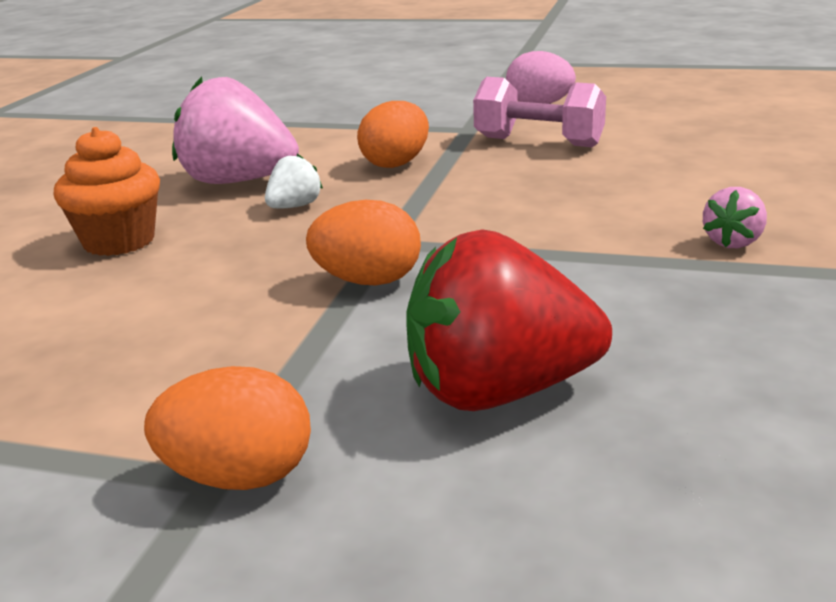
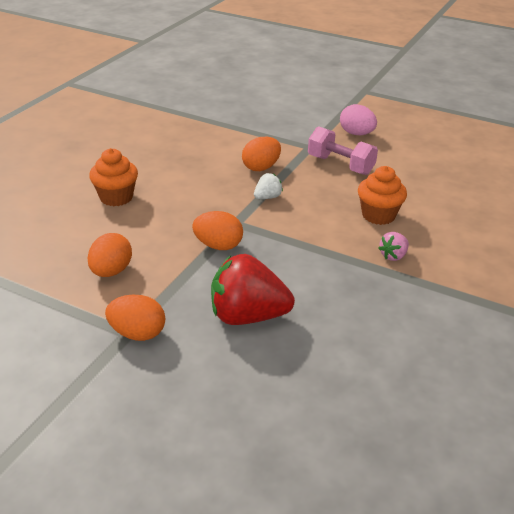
camera: 10 degrees right, 10 degrees up
pink strawberry [172,77,299,184] -> none
white strawberry [265,154,323,209] -> white strawberry moved to [254,173,283,199]
none -> orange egg [87,233,132,277]
none -> orange cupcake [358,166,407,225]

